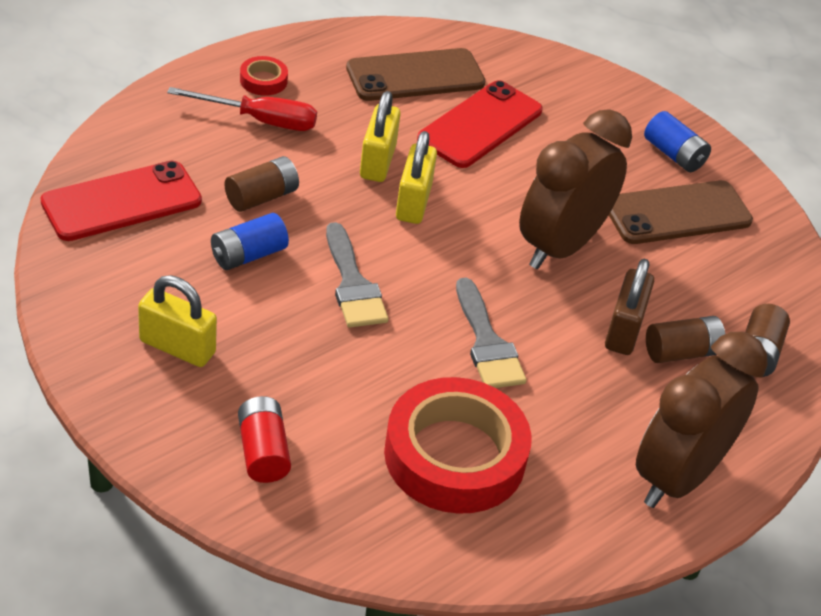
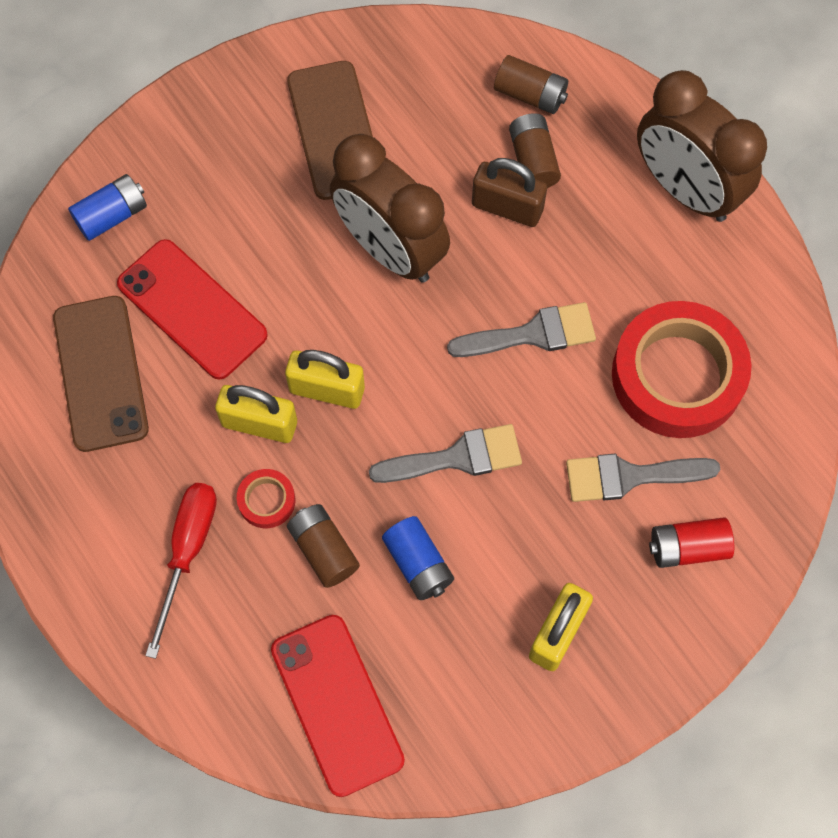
camera: 80 degrees left, 25 degrees up
red tape [240,56,288,96] -> red tape moved to [237,469,296,528]
blue battery [644,111,711,172] -> blue battery moved to [68,174,147,241]
none -> grey brush [566,454,720,502]

